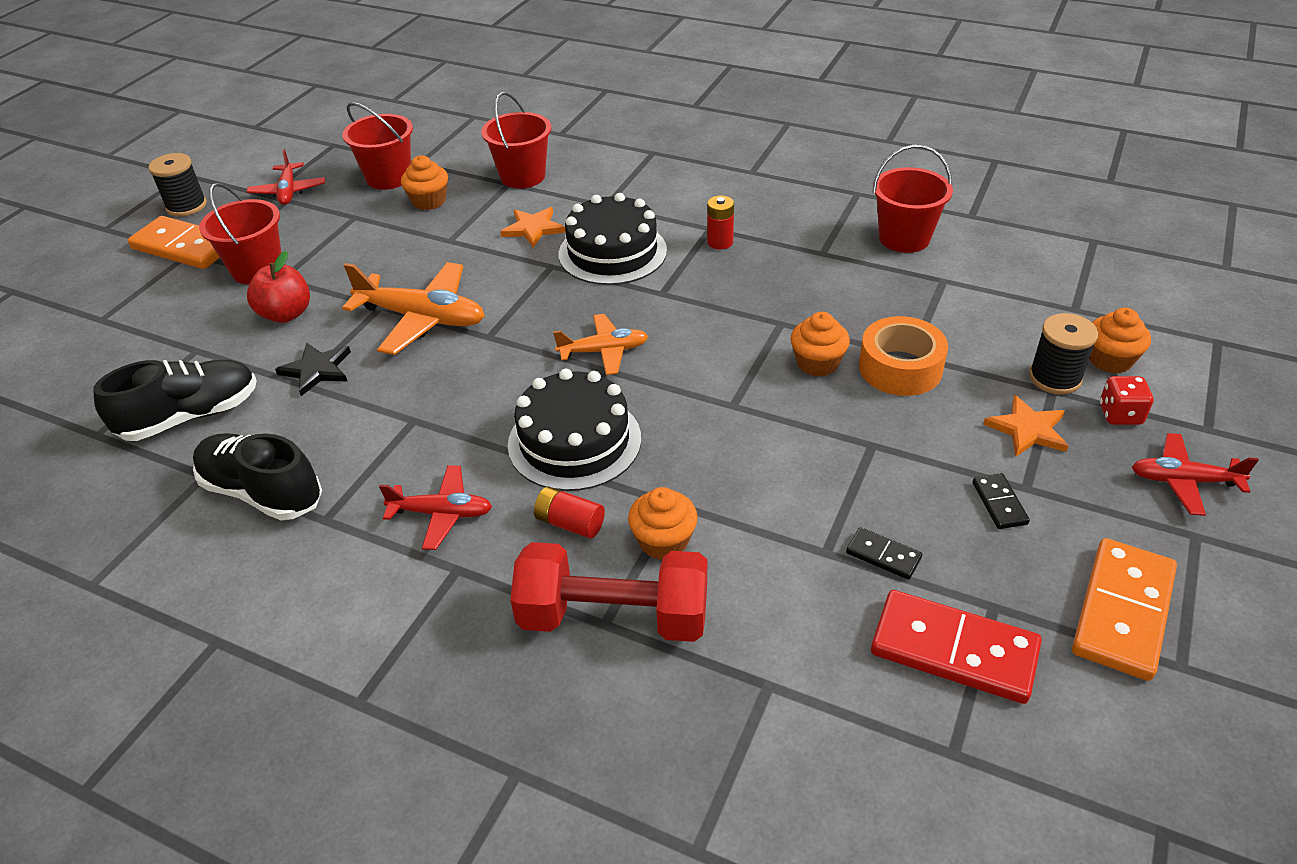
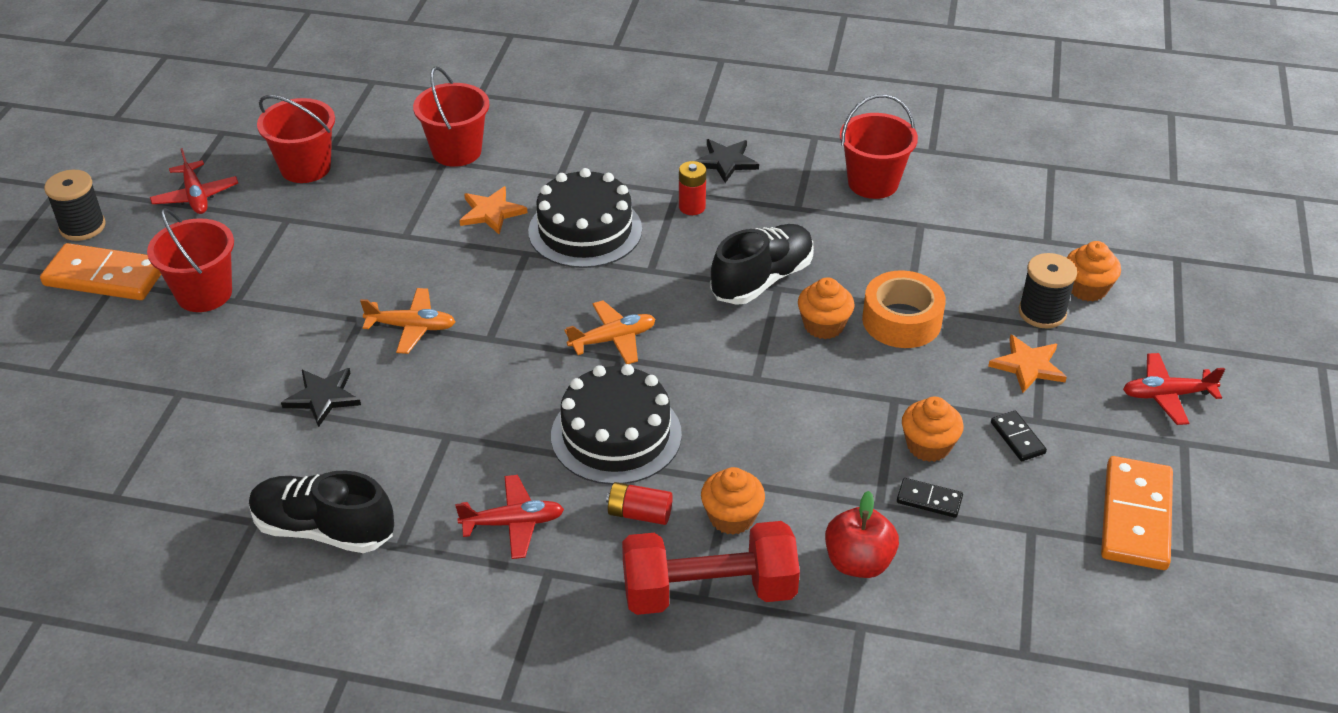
camera: 15 degrees left, 0 degrees up
black shoe [93,360,257,441] -> black shoe moved to [710,224,814,305]
red apple [247,251,310,323] -> red apple moved to [825,491,899,578]
orange plane [342,262,485,355] -> orange plane [360,288,455,354], size x0.61
orange cupcake [401,155,448,210] -> orange cupcake moved to [902,397,964,462]
red domino [871,590,1042,704] -> none
red dice [1100,376,1154,425] -> none
none -> black star [695,139,759,183]

